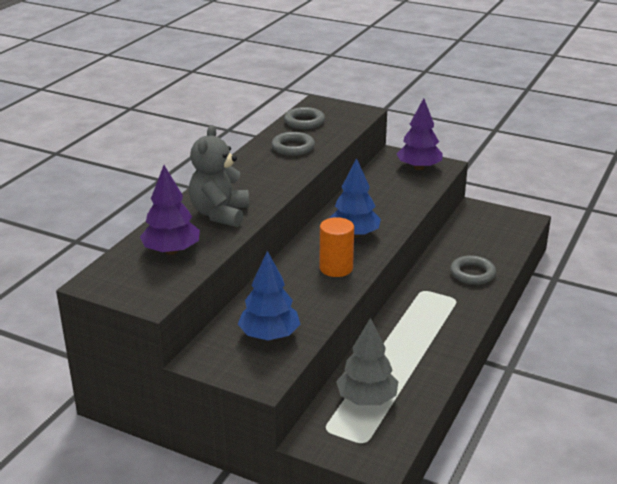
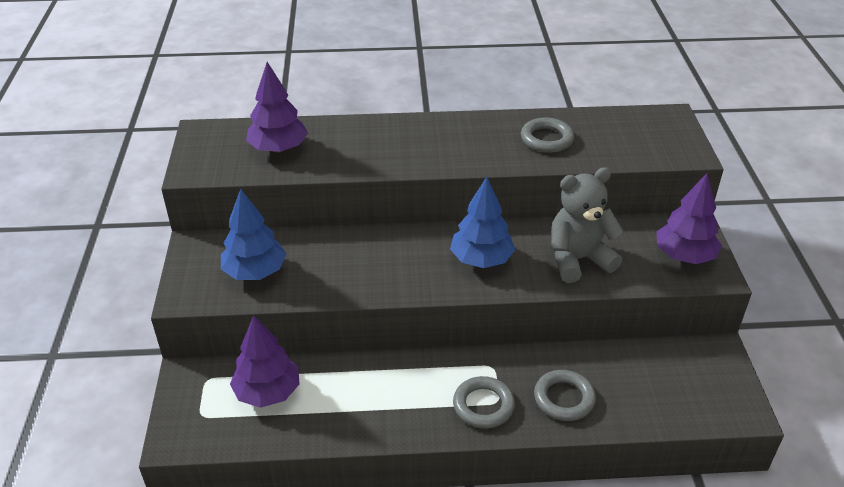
camera: 60 degrees right, 10 degrees up
grey teddy bear [189,125,249,227] -> grey teddy bear moved to [551,167,624,283]
grey ring [284,107,325,129] -> grey ring moved to [453,376,515,428]
orange cylinder [320,217,354,277] -> none
grey tree [336,318,398,405] -> purple tree [230,315,300,408]

